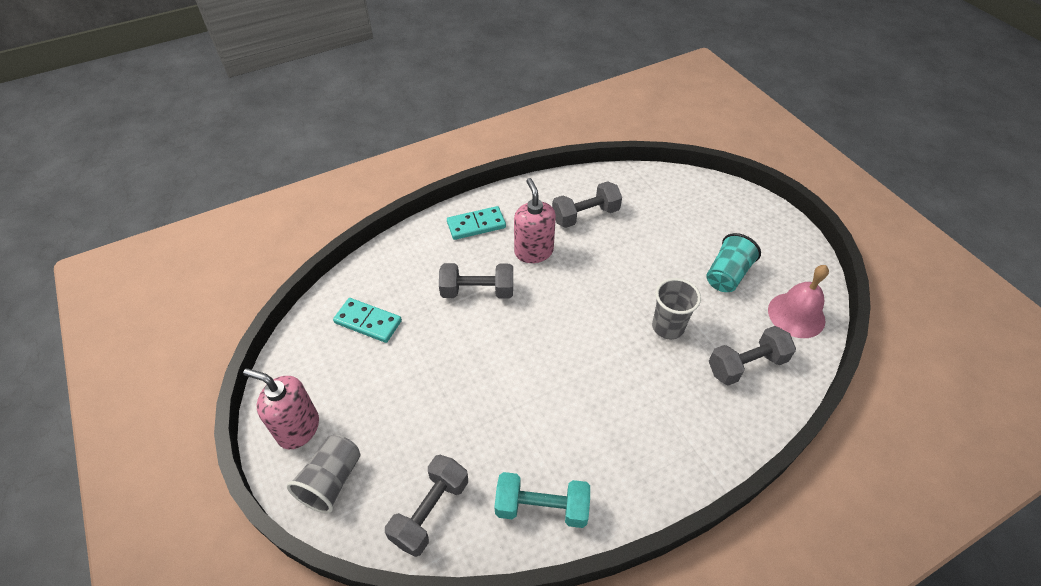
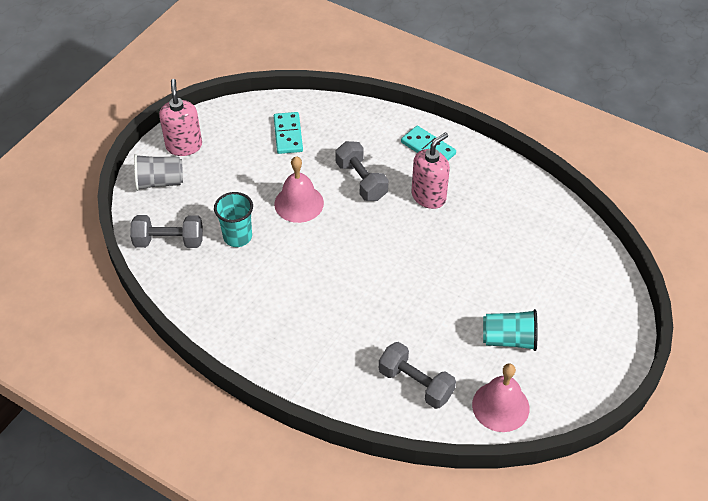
camera: 60 degrees right, 0 degrees up
turquoise dumbbell [494,472,590,528] -> none
grey dumbbell [552,181,622,228] -> none
grey cup [652,278,701,339] -> none
none -> turquoise cup [214,192,253,247]
none -> pink bell [274,156,324,223]

